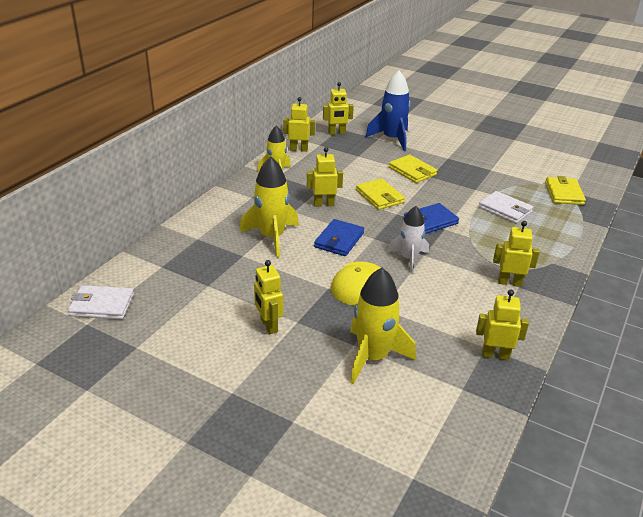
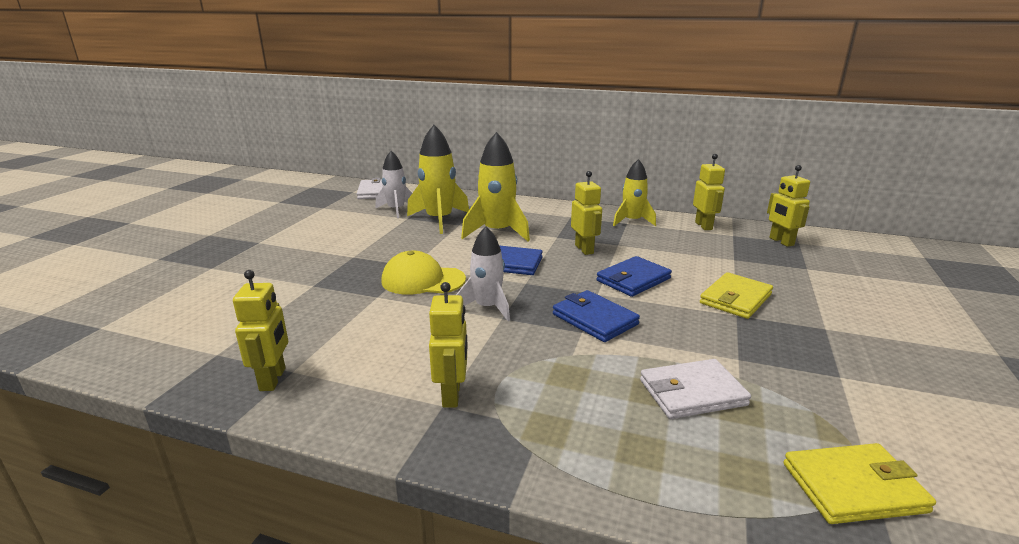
camera: 80 degrees right, 10 degrees down
yellow robot [254,260,283,334] -> none
yellow rocket [350,268,416,384] -> yellow rocket moved to [407,125,469,234]
yellow wallet [356,178,405,210] -> blue wallet [597,256,672,297]
blue rocket [365,71,411,151] -> none
white wallet [479,191,533,224] -> white wallet turned 45 degrees clockwise [640,359,751,419]
none -> white rocket [376,151,412,218]

